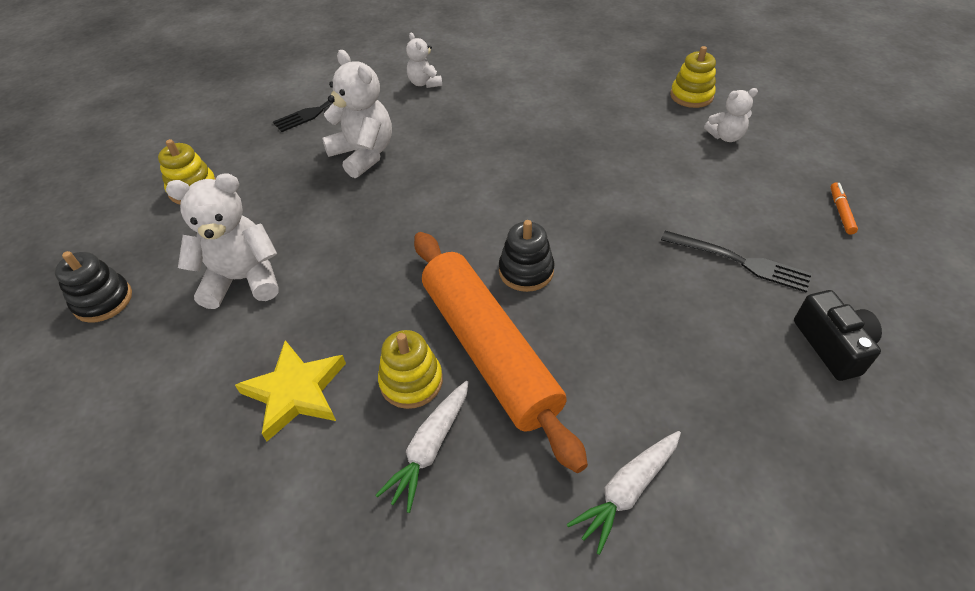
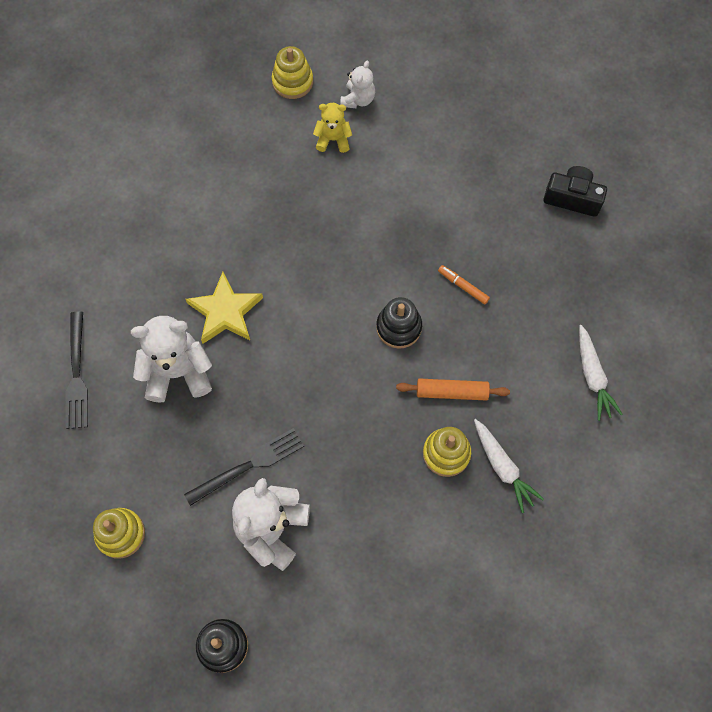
camera: 60 degrees left, 20 degrees up
yellow star [235,340,346,441] -> yellow star moved to [186,272,263,344]
white teddy bear [406,33,442,88] -> none
orange rolling pin [414,232,588,473] -> orange rolling pin [396,378,510,401], size x0.47
black fork [661,231,812,293] -> black fork moved to [184,428,304,506]
orange marker [831,182,858,234] -> orange marker moved to [438,265,490,304]
none -> yellow teddy bear [313,103,352,153]

